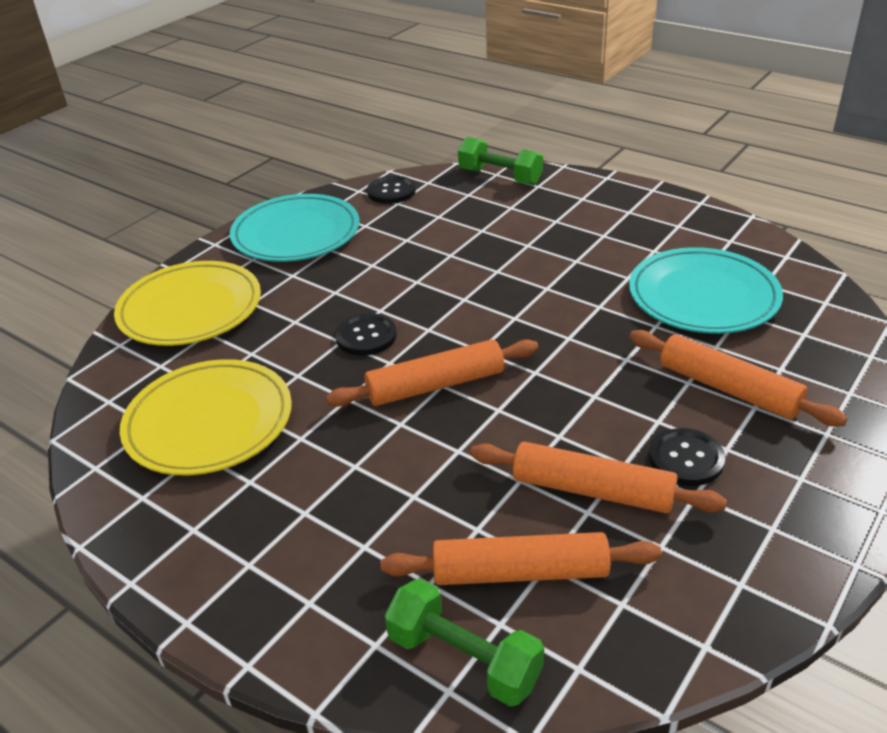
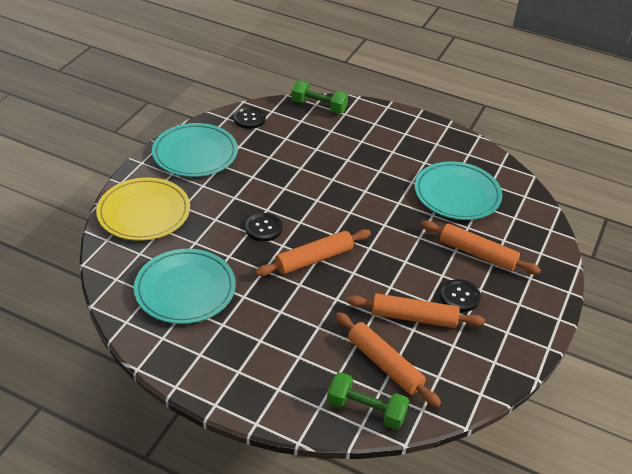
camera: 15 degrees left, 5 degrees up
yellow plate [120,359,292,475] -> turquoise plate [134,249,236,324]
orange rolling pin [380,532,662,585] -> orange rolling pin turned 60 degrees clockwise [335,312,441,407]

